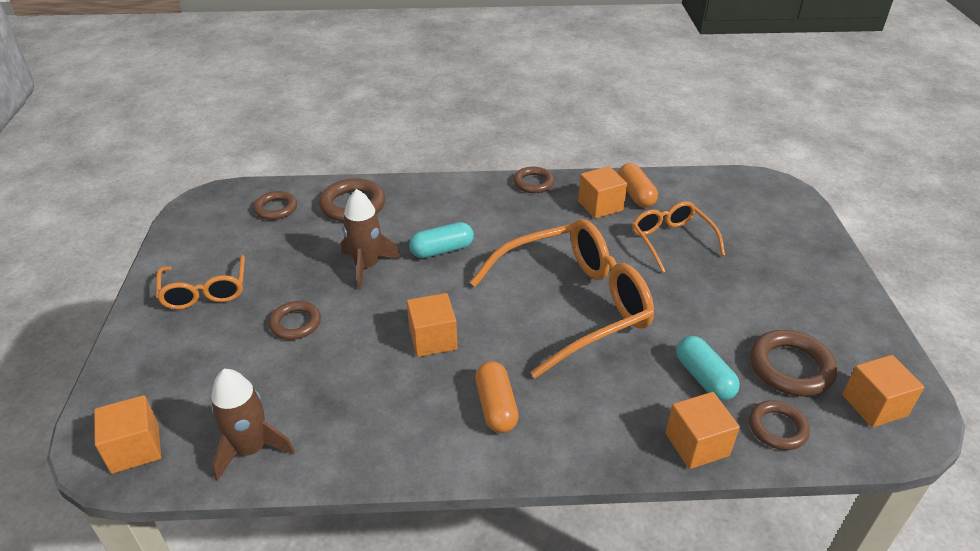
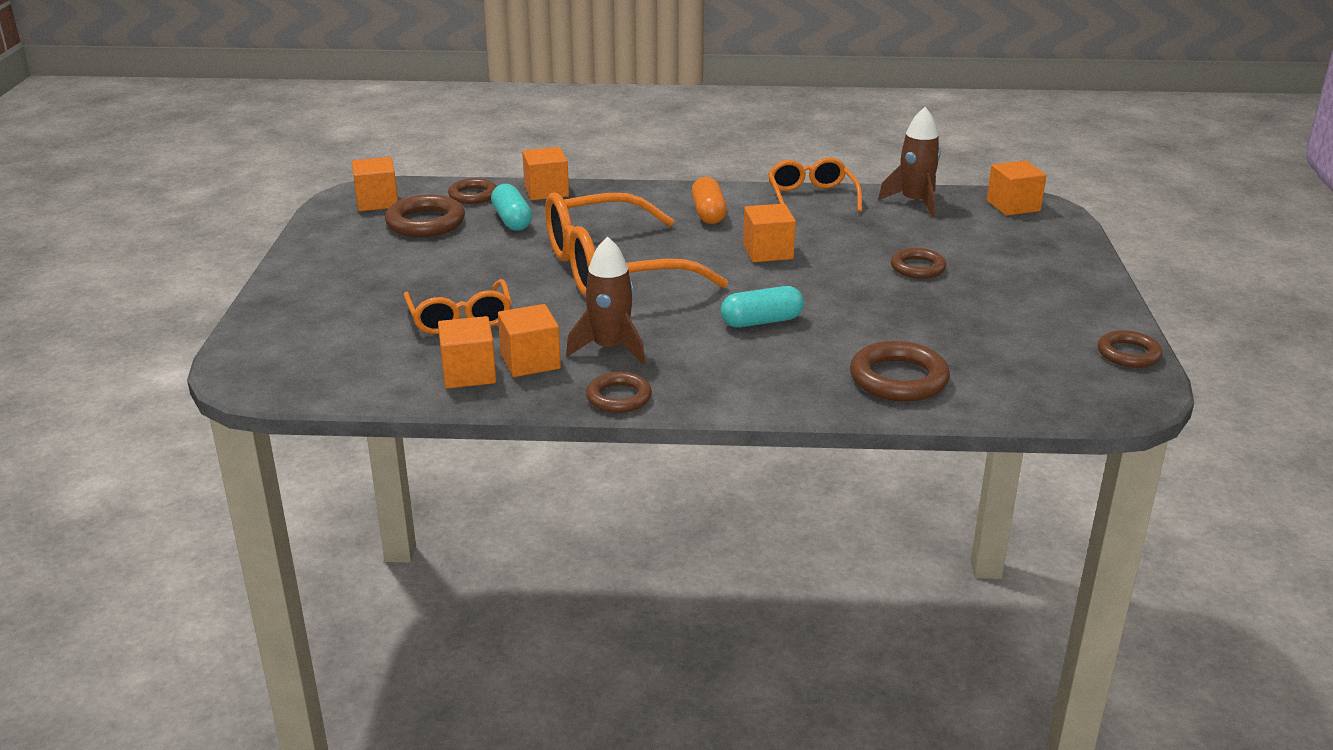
camera: 175 degrees left, 10 degrees down
orange glasses [156,255,245,309] -> orange glasses moved to [768,157,862,212]
brown ring [253,191,297,220] -> brown ring moved to [1098,330,1163,368]
brown rocket [341,189,400,290] -> brown rocket moved to [566,236,645,364]
orange capsule [618,163,658,208] -> orange cube [438,316,496,389]

